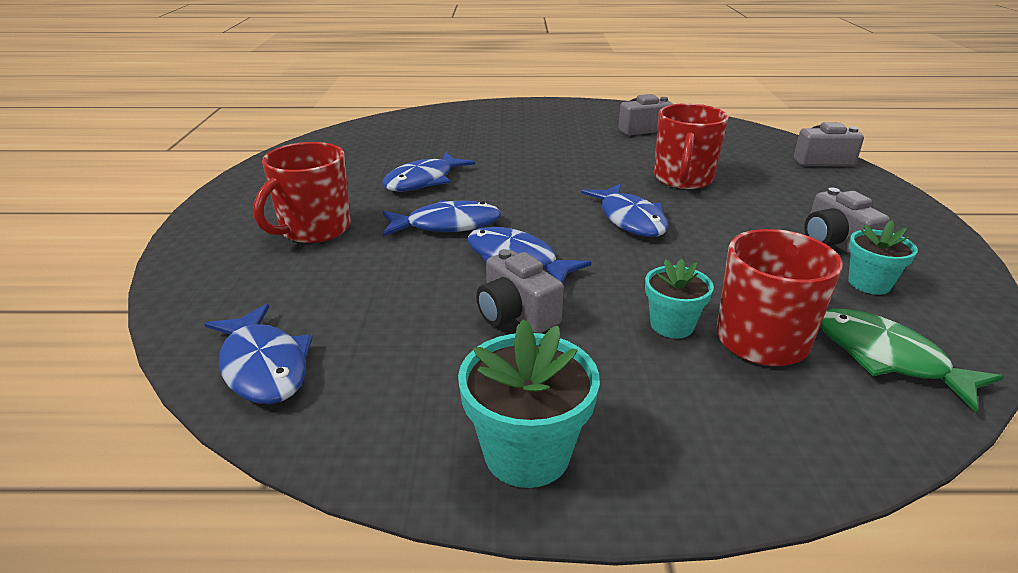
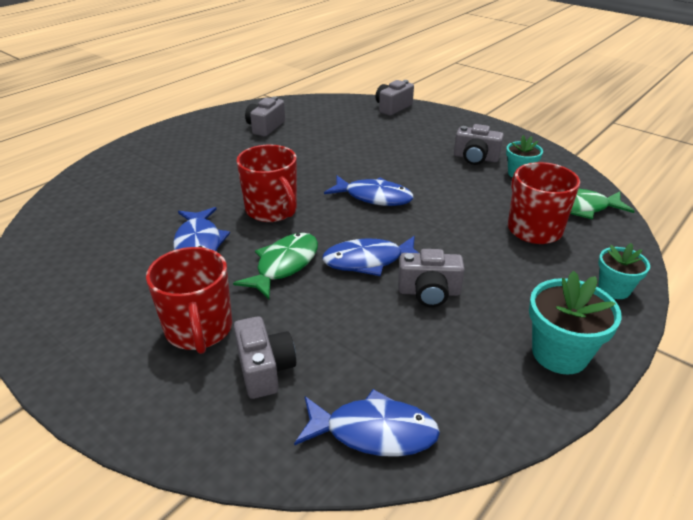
camera: 50 degrees left, 5 degrees up
blue fish [382,200,501,237] -> green fish [233,233,318,299]
turquoise flower pot [645,259,714,338] -> turquoise flower pot moved to [598,243,650,299]
red mug [654,103,729,189] -> red mug moved to [236,145,297,222]
none -> grey camera [234,316,296,399]

